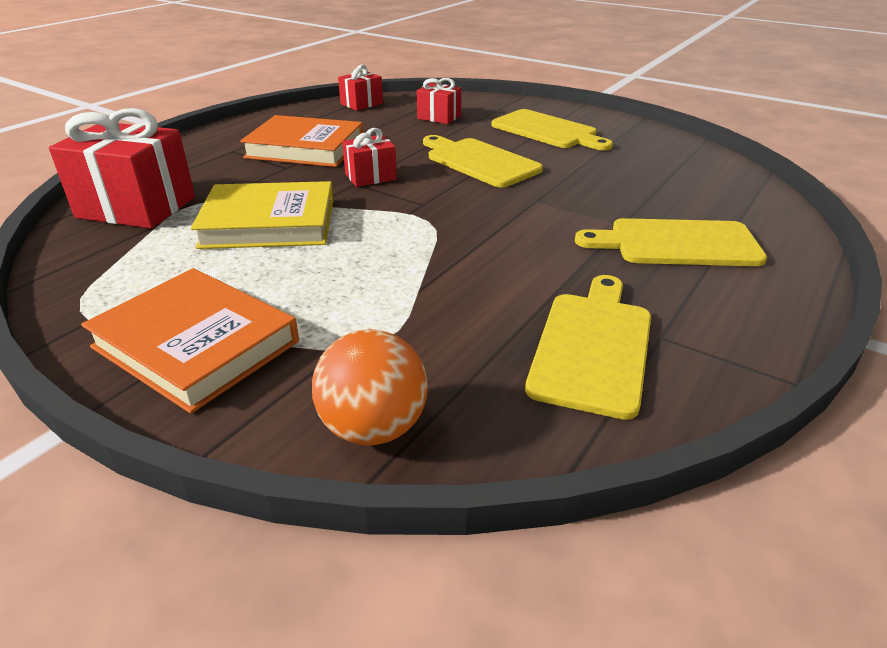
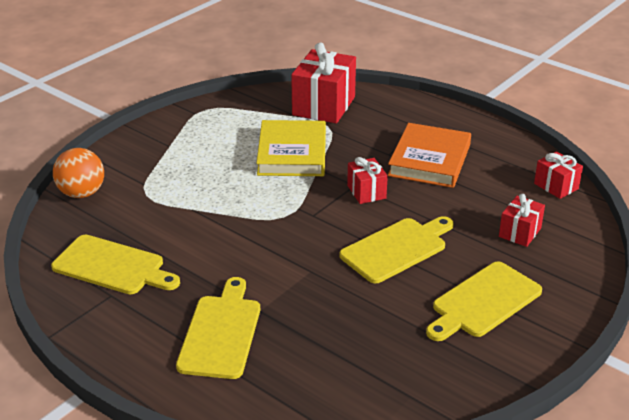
camera: 95 degrees right, 0 degrees up
orange book [81,268,299,414] -> none

